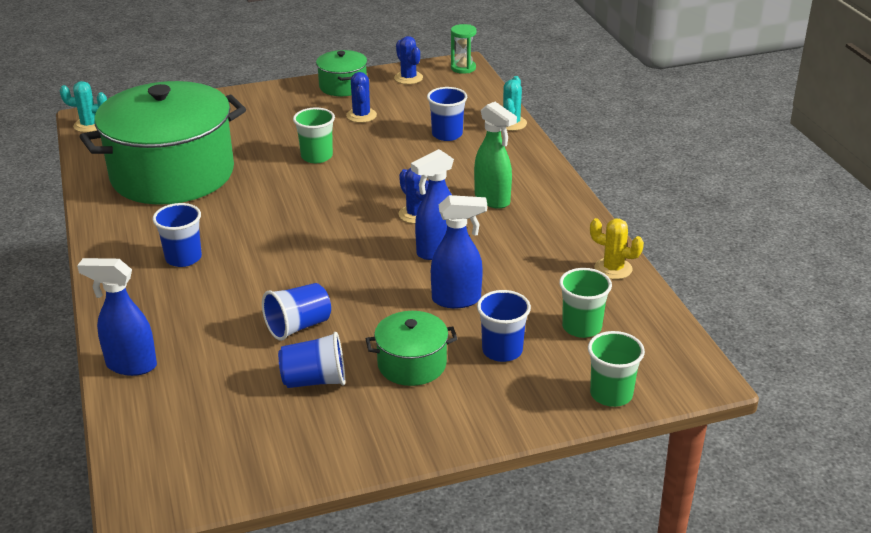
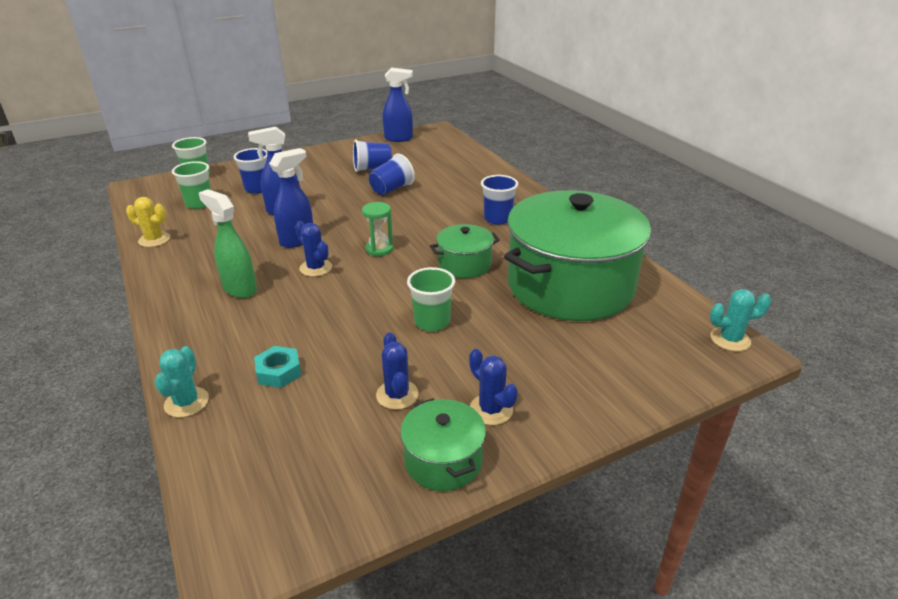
camera: 170 degrees right, 0 degrees up
blue spray bottle [77,258,157,376] -> blue spray bottle moved to [383,68,413,142]
green pot [366,311,457,386] -> green pot moved to [430,224,500,278]
blue cactus [394,36,423,84] -> blue cactus moved to [469,349,518,425]
blue cup [427,87,467,141] -> turquoise nut [254,346,302,388]
green hourglass [451,24,477,74] -> green hourglass moved to [362,202,393,256]

